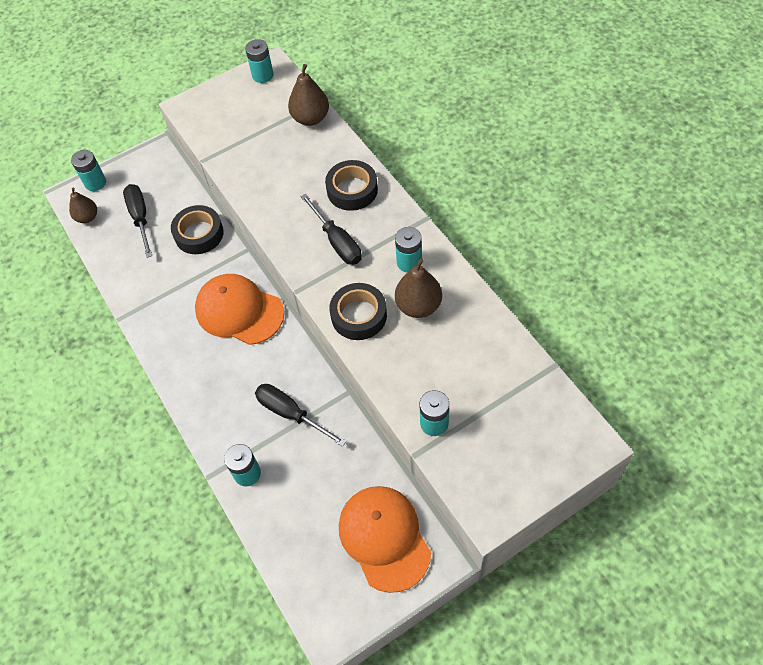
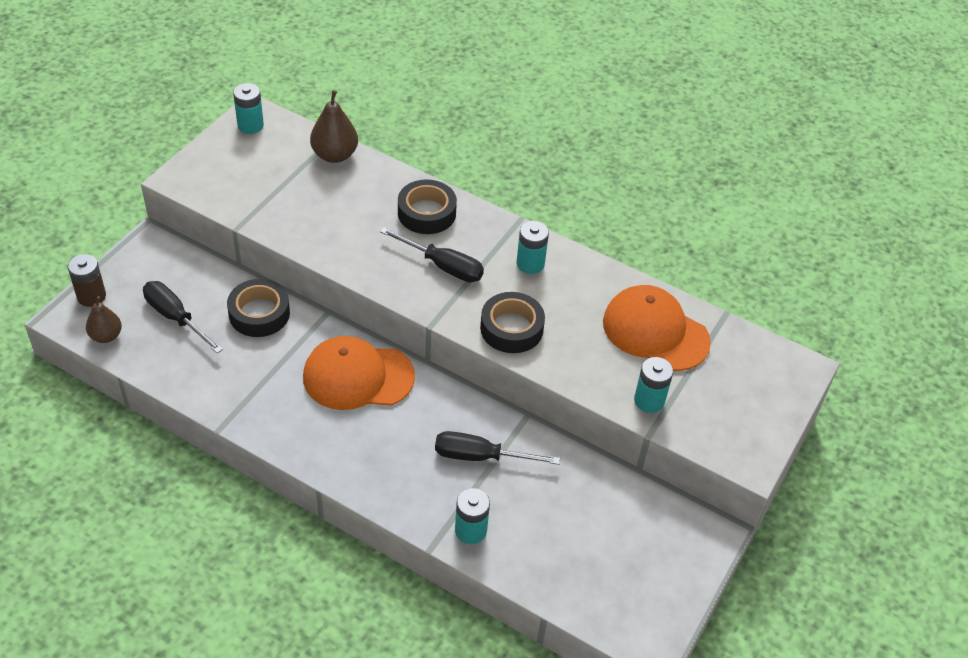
camera: 35 degrees left, 10 degrees down
turquoise battery [71,150,106,191] -> brown battery [68,254,106,307]
orange cap [339,486,431,593] -> orange cap moved to [603,285,711,371]
brown pear [395,258,442,318] -> none

